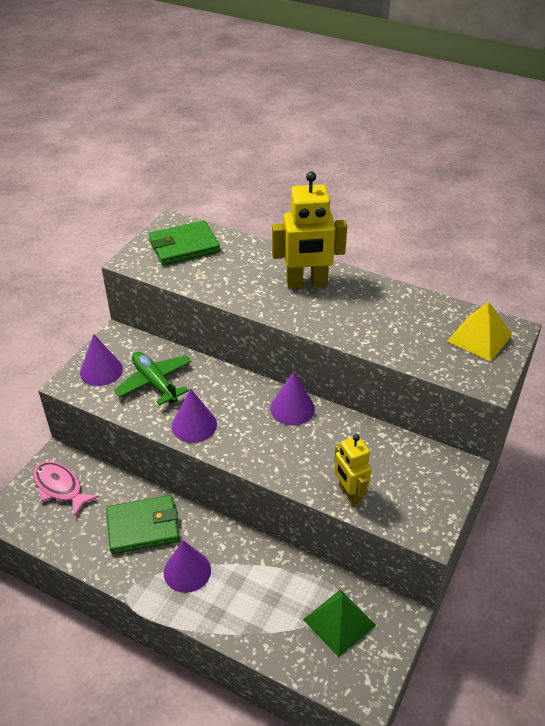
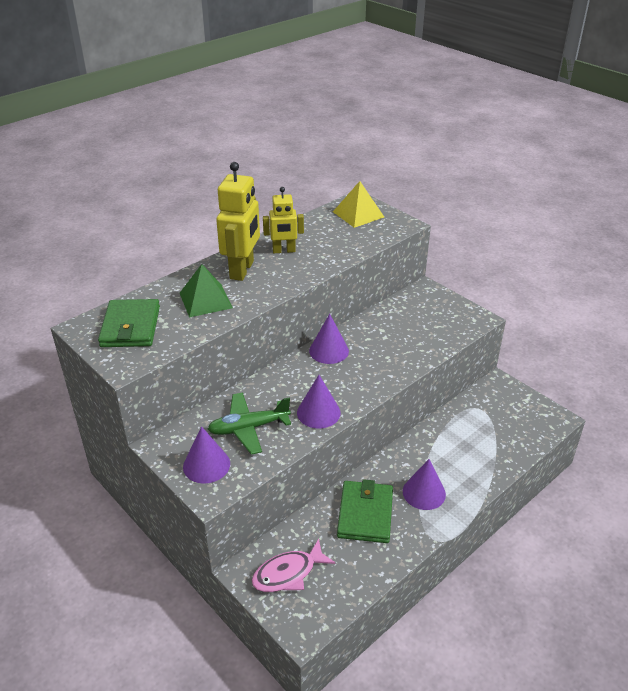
camera: 70 degrees left, 5 degrees down
green pyramid [303,590,376,657] -> green pyramid moved to [180,264,233,318]
yellow robot [334,434,371,506] -> yellow robot moved to [263,187,304,253]

